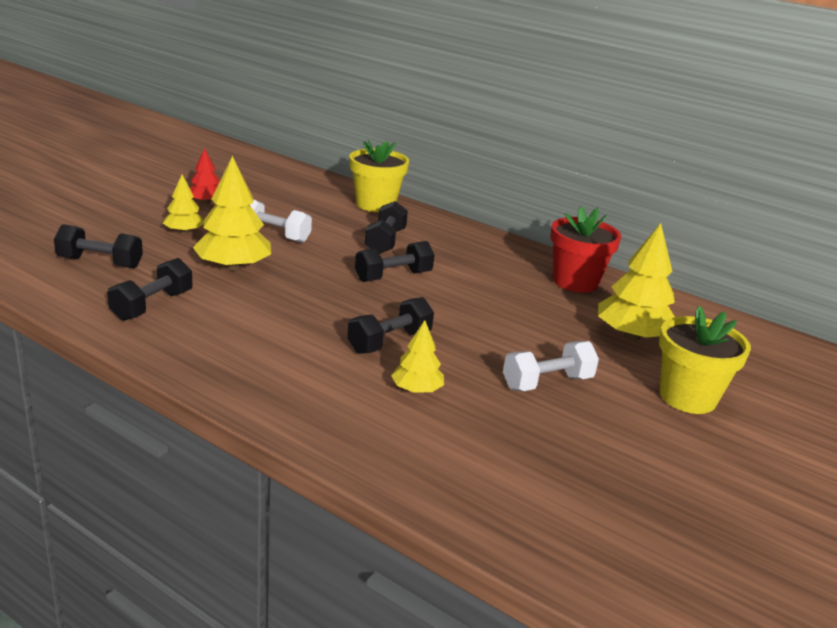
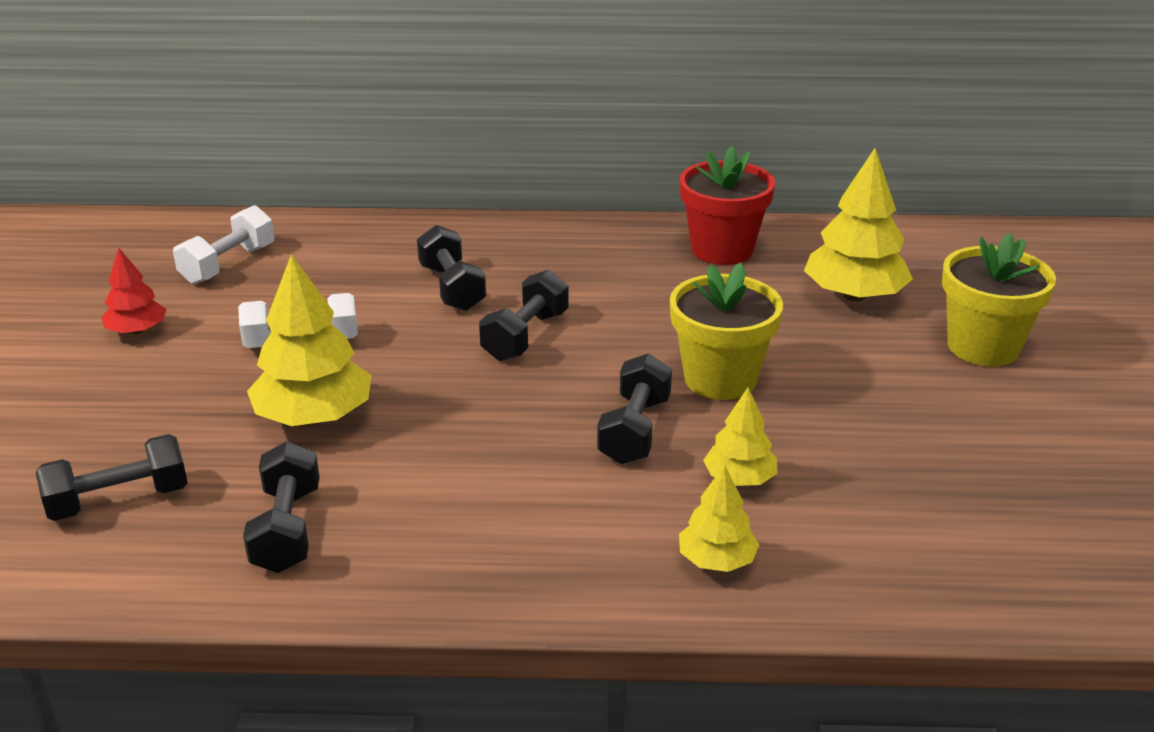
camera: 30 degrees left, 5 degrees up
yellow tree [163,175,204,234] -> yellow tree moved to [679,465,759,572]
yellow flower pot [349,140,409,212] -> yellow flower pot moved to [670,262,783,400]
white dumbbell [503,341,599,391] -> white dumbbell moved to [173,205,275,284]

